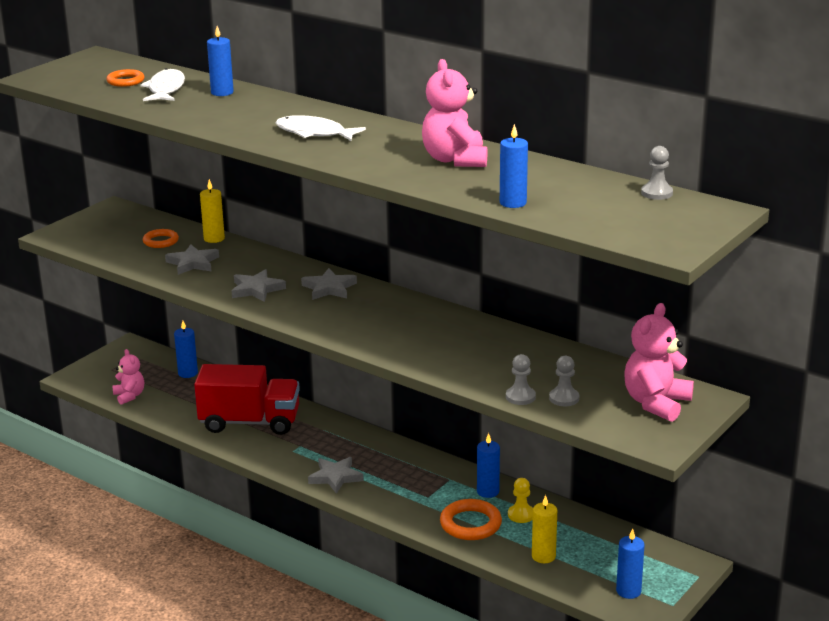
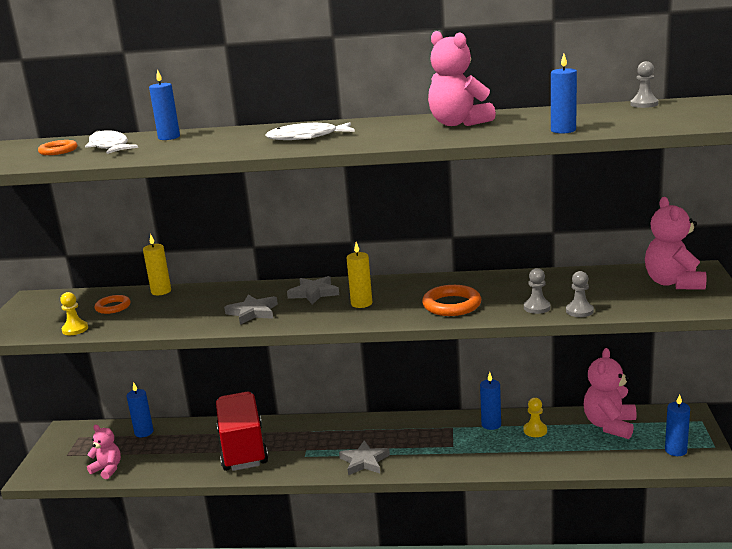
camera: 30 degrees left, 5 degrees down
grey star [165,244,219,275] -> none
red truck [194,364,300,435] -> red truck turned 75 degrees counterclockwise [216,392,268,471]
orange ring [440,499,502,540] -> orange ring moved to [422,285,481,316]
yellow candle [532,495,557,563] -> yellow candle moved to [346,242,372,308]
grey pawn [549,356,579,406] -> grey pawn moved to [524,268,551,314]
none -> yellow pawn [60,292,88,335]
none -> pink teddy bear [584,348,636,439]

